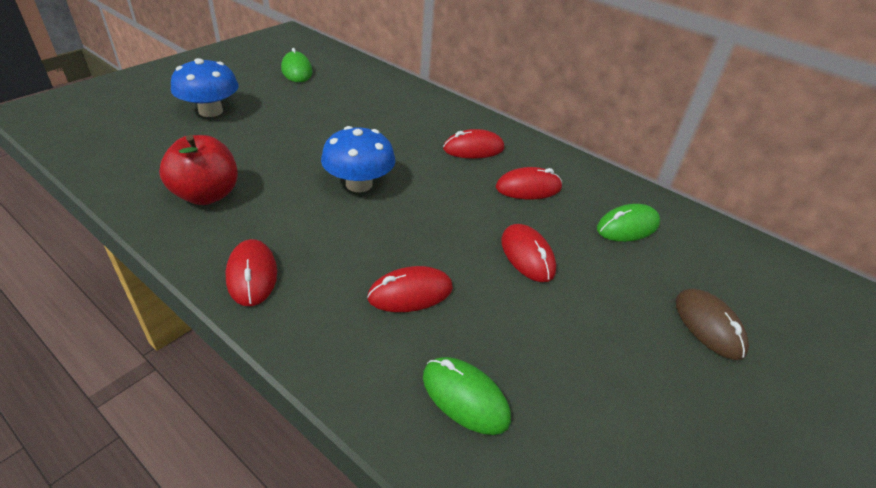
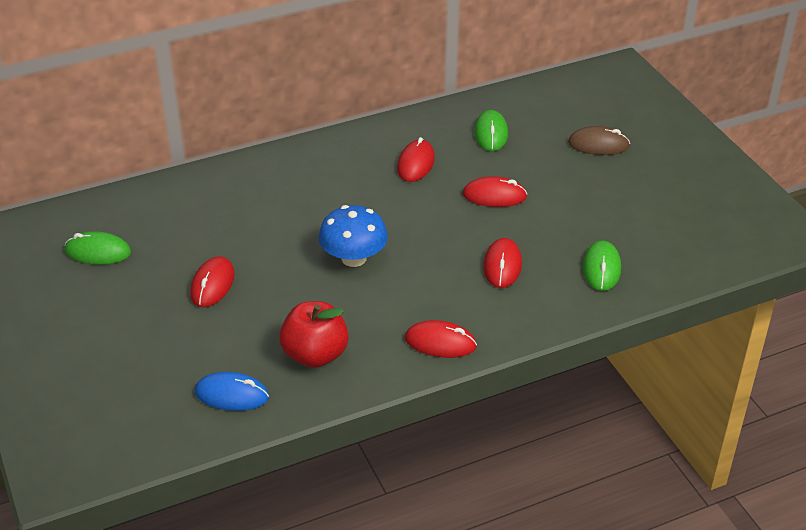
camera: 60 degrees left, 0 degrees up
blue mushroom [171,58,239,117] -> none
green mouse [423,357,511,435] -> green mouse turned 60 degrees counterclockwise [583,241,621,291]
red mouse [443,129,504,159] -> red mouse moved to [190,256,235,307]
none -> blue mouse [195,372,269,411]

